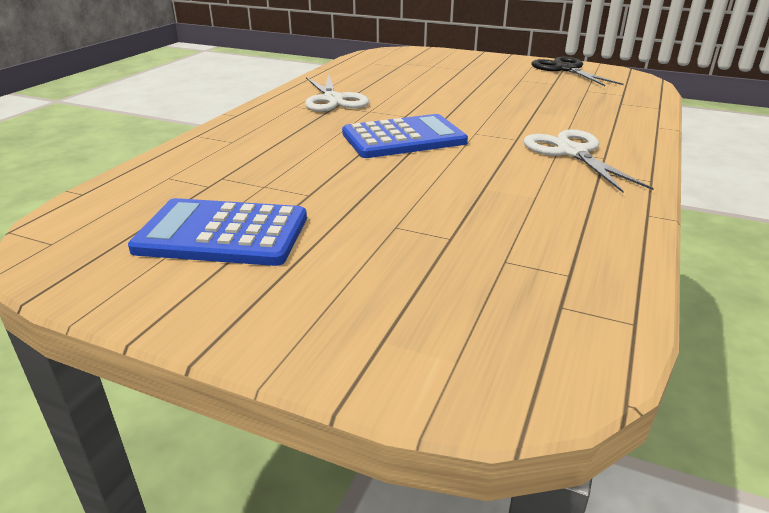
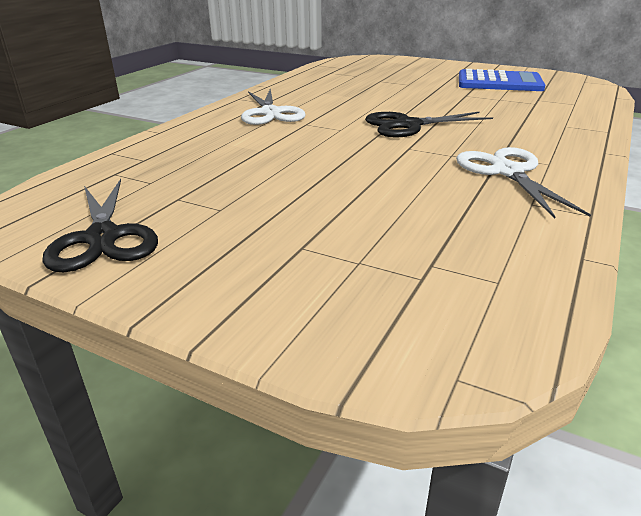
camera: 175 degrees left, 0 degrees up
blue calculator [342,114,468,158] -> black scissors [365,111,493,137]

